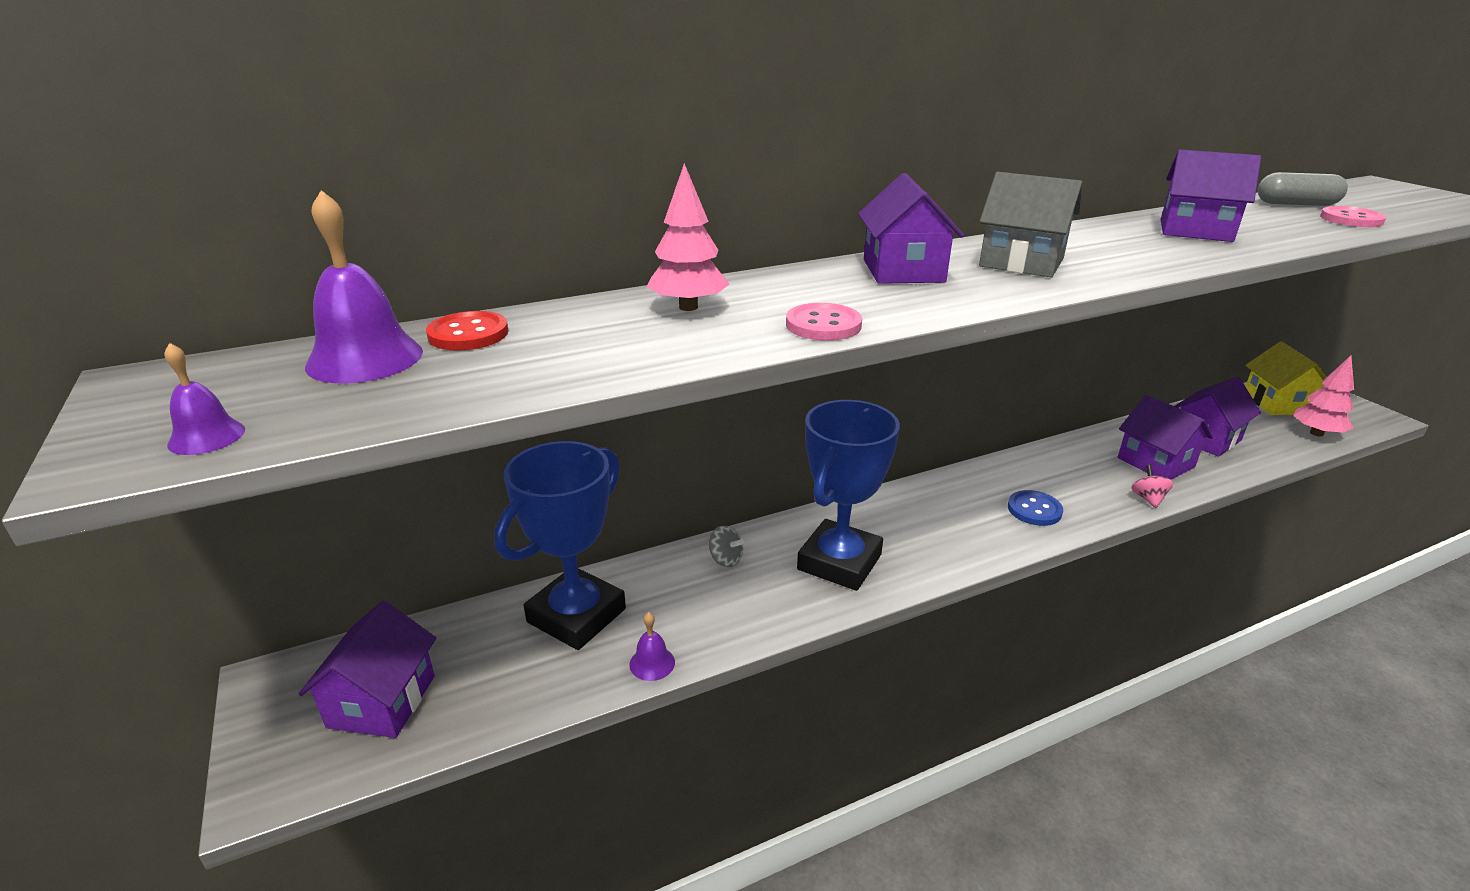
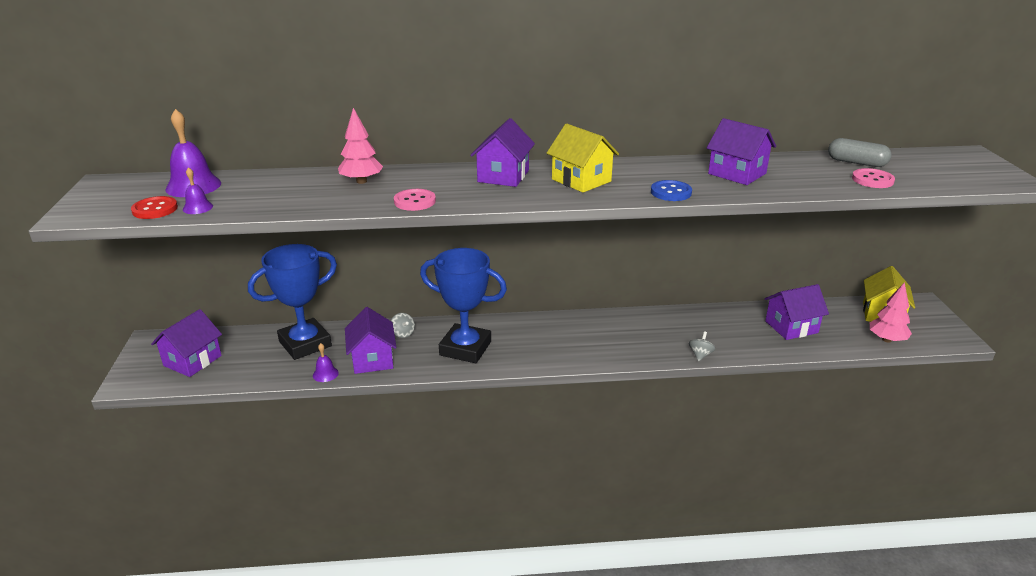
camera: 20 degrees right, 0 degrees up
purple bell [165,343,245,455] -> purple bell moved to [183,167,213,214]
red button [426,311,509,351] -> red button moved to [131,196,178,219]
blue trophy [797,400,900,591] -> blue trophy turned 60 degrees clockwise [420,248,507,363]
grey house [979,172,1083,277] -> yellow house [547,124,619,193]
blue button [1008,490,1063,526] -> blue button moved to [651,180,692,201]
purple house [1118,395,1213,480] -> purple house moved to [345,307,397,374]
pink spinning top [1131,465,1173,508] -> grey spinning top [689,331,715,361]

